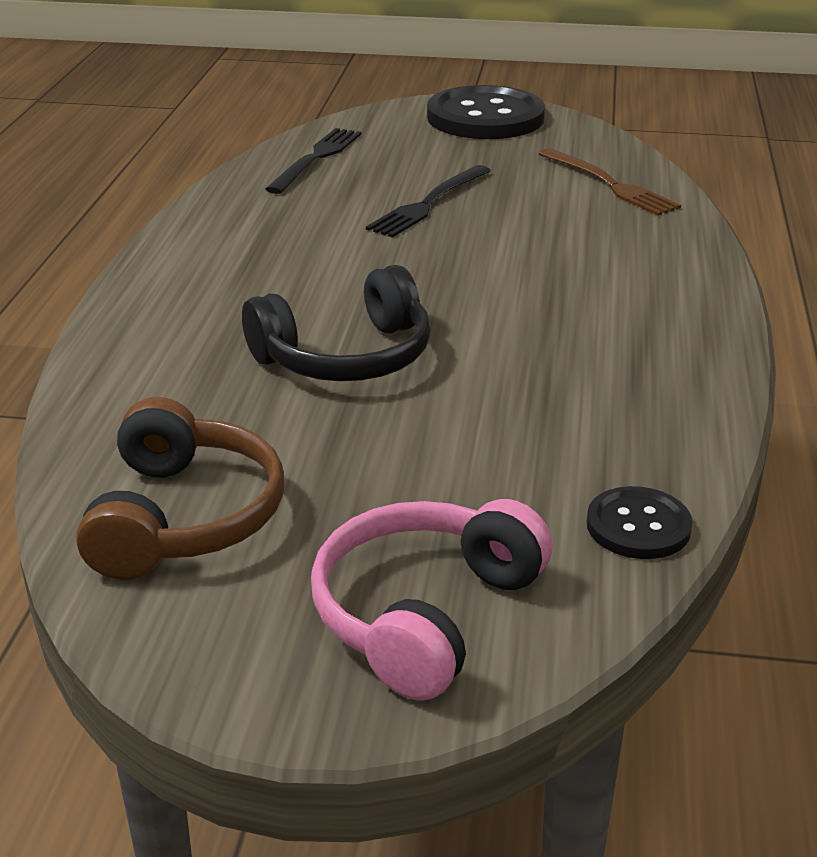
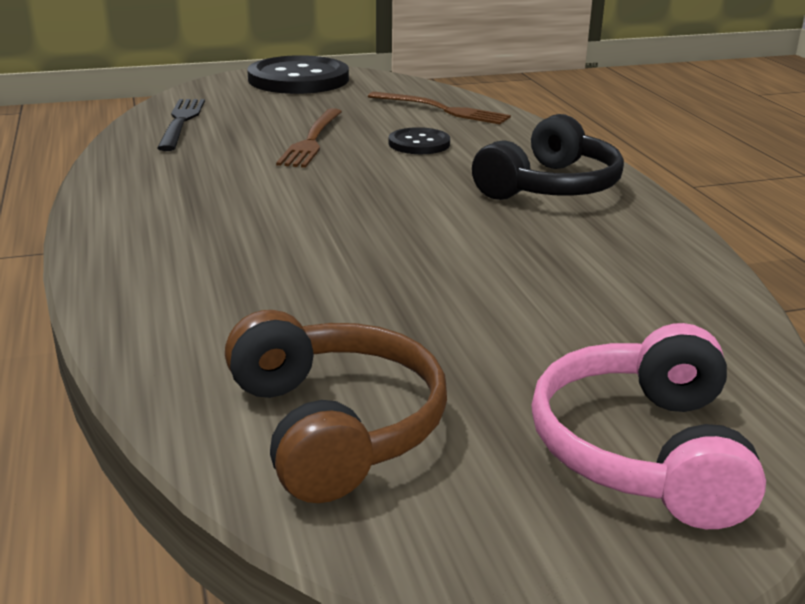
camera: 25 degrees left, 5 degrees down
black headphones [242,265,431,381] -> black headphones moved to [472,114,624,200]
black fork [366,165,491,238] -> brown fork [276,108,342,168]
black button [587,486,693,559] -> black button moved to [389,127,450,154]

